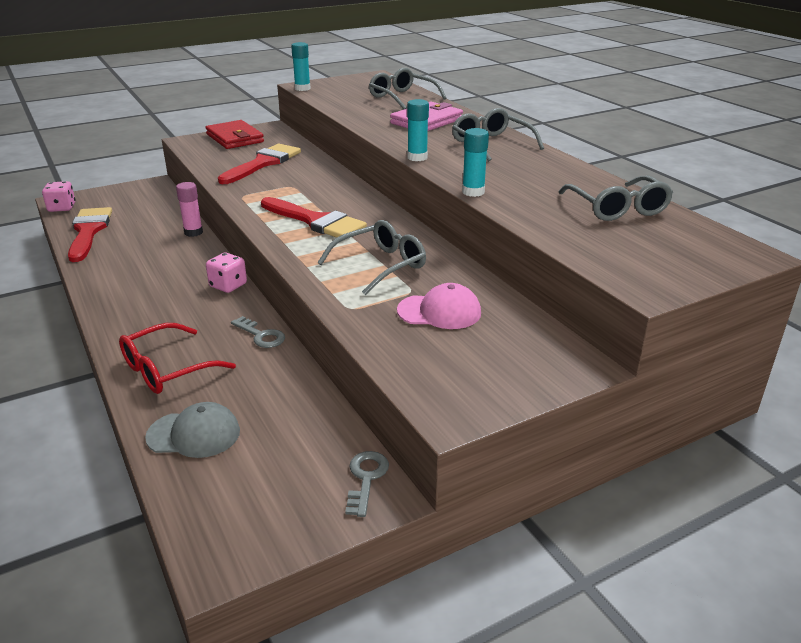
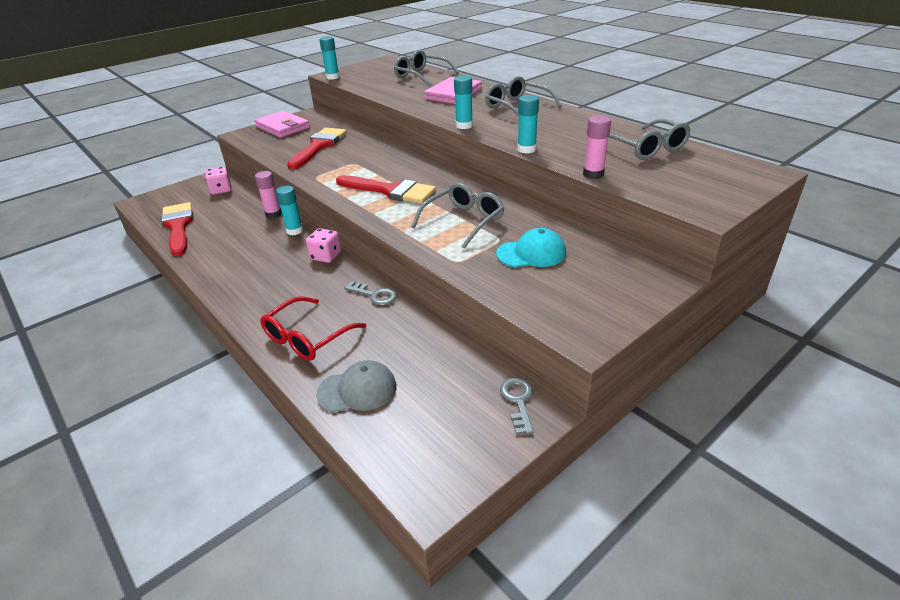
camera: 10 degrees left, 5 degrees up
pink dice [42,181,75,212] -> pink dice moved to [205,167,231,195]
red wallet [206,120,264,149] -> pink wallet [254,111,310,138]
pink cap [397,283,481,329] -> turquoise cap [496,228,566,267]
none -> turquoise glue stick [276,186,303,235]
none -> pink glue stick [583,115,611,179]

